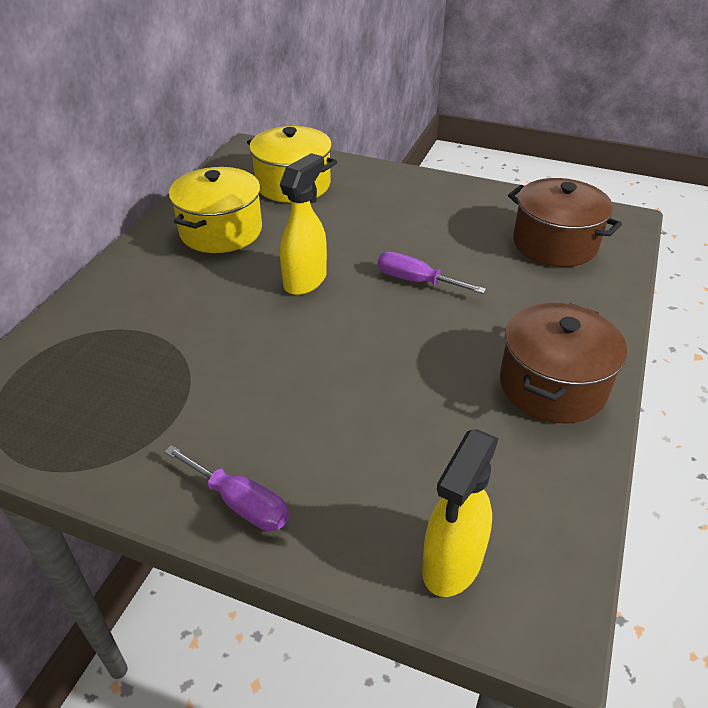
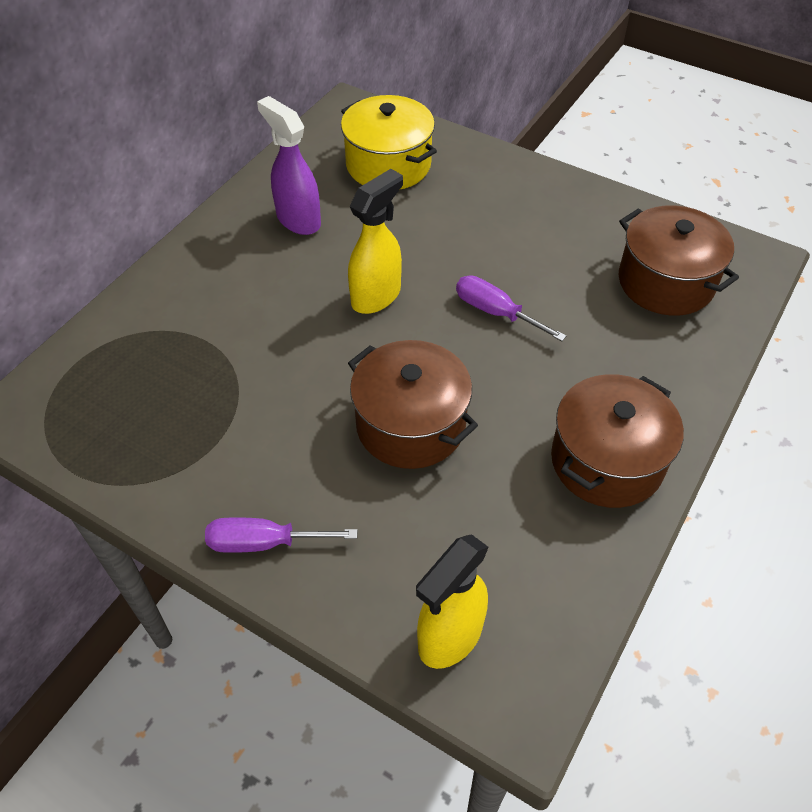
camera: 10 degrees right, 10 degrees up
purple screwdriver [164,445,289,531] -> purple screwdriver turned 135 degrees clockwise [205,517,357,553]
yellow pot [169,167,262,253] -> purple spray bottle [257,96,321,235]
none -> brown pot [348,340,478,469]

